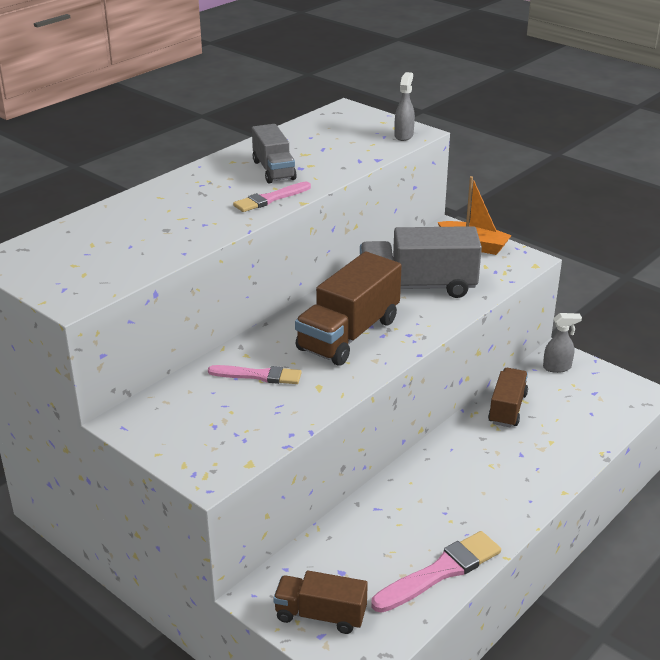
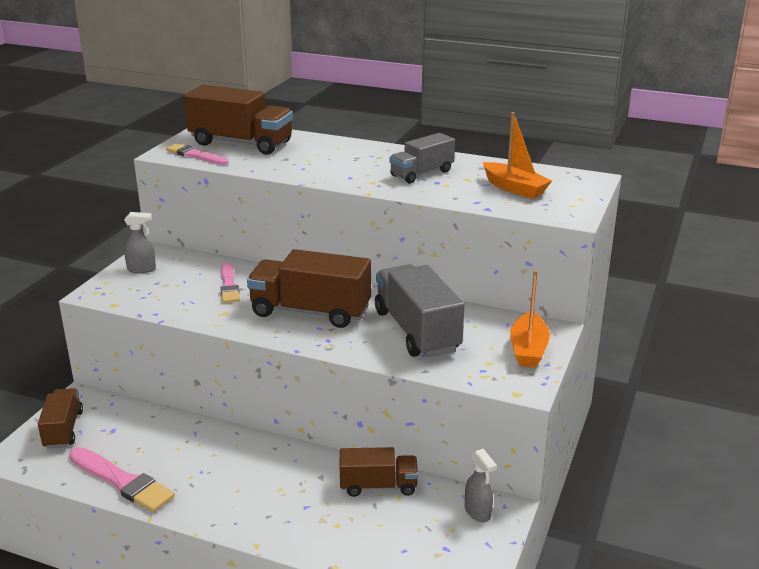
camera: 70 degrees right, 5 degrees down
pink brush [233,182,311,212] -> pink brush moved to [166,143,229,165]
grey spray bottle [395,72,415,141] -> grey spray bottle moved to [124,212,156,273]
none -> brown truck [184,85,293,155]
none -> orange boat [483,112,552,199]

